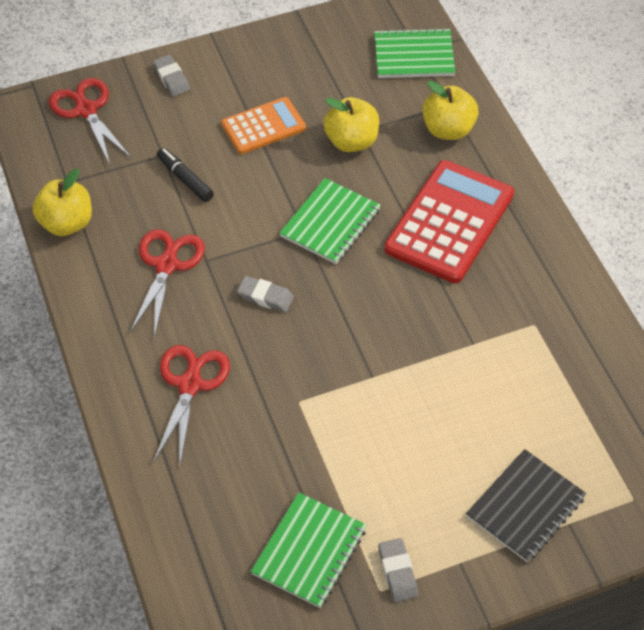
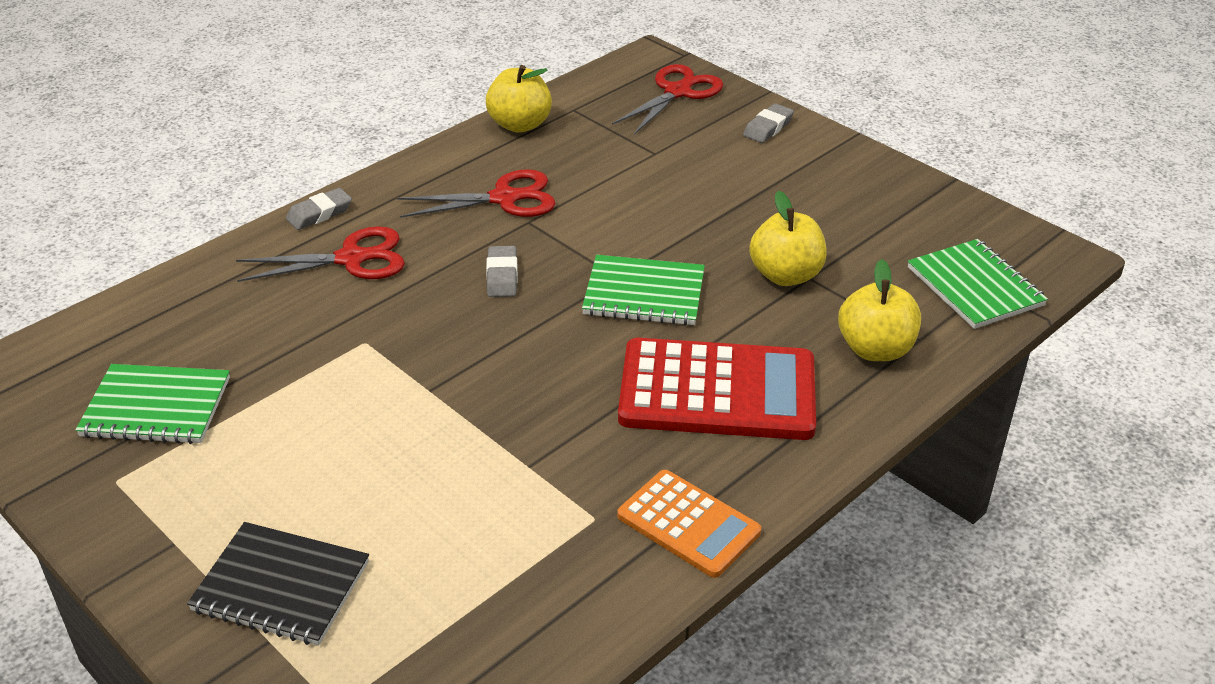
camera: 65 degrees right, 15 degrees down
black marker [157,148,214,202] -> none
orange calculator [221,97,306,154] -> orange calculator moved to [617,470,761,578]
grey eraser [378,538,418,602] -> grey eraser moved to [286,188,352,230]

